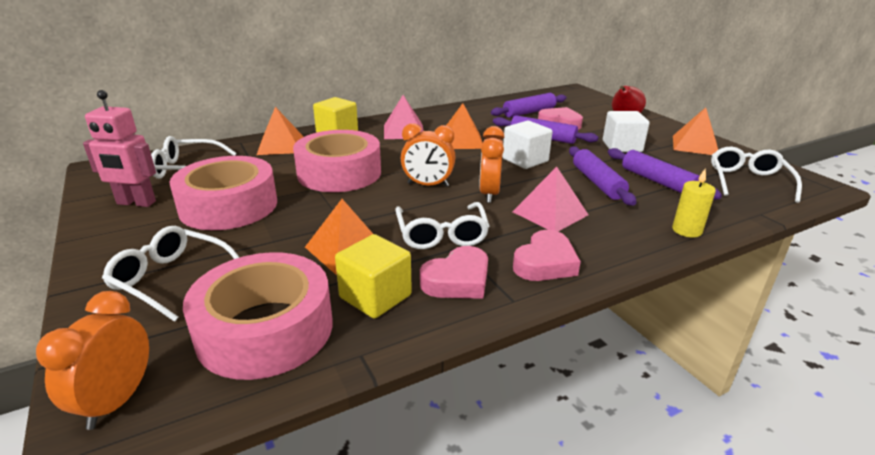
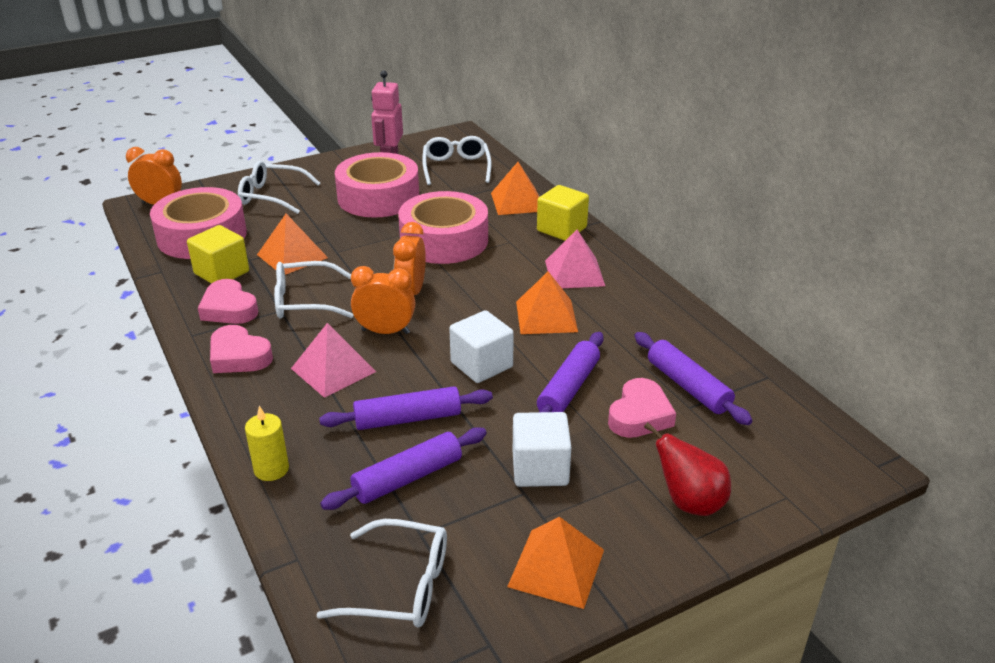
camera: 90 degrees right, 5 degrees up
white glasses [102,226,240,322] -> white glasses turned 105 degrees counterclockwise [238,161,320,214]

